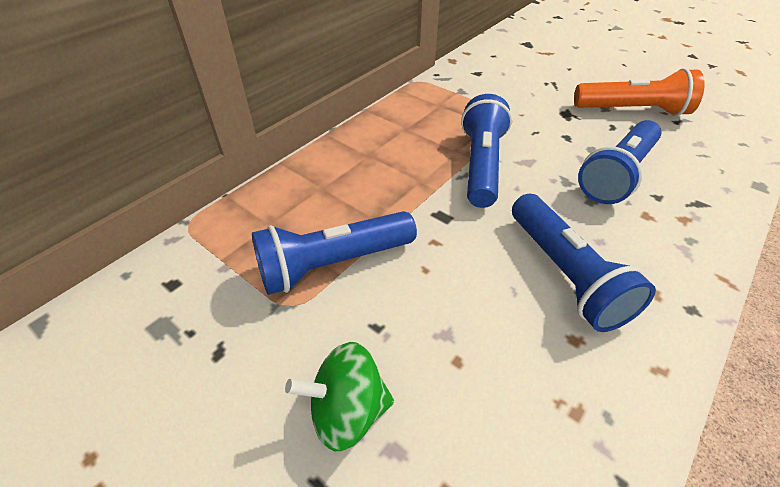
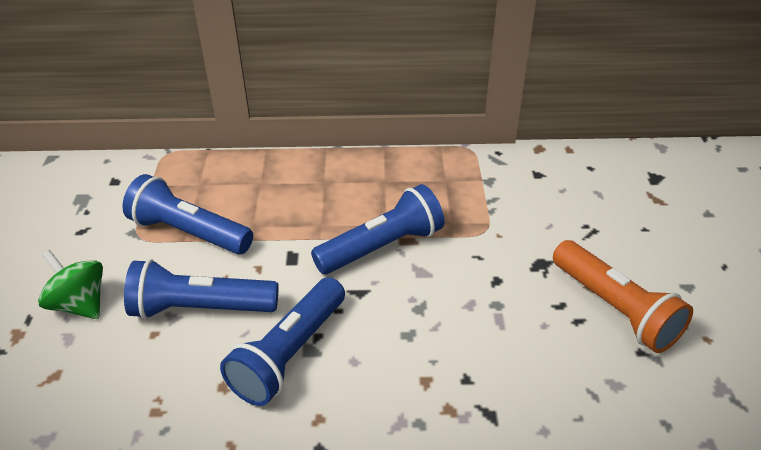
camera: 50 degrees right, 5 degrees down
blue flashlight [578,120,662,204] -> blue flashlight moved to [124,259,279,319]

